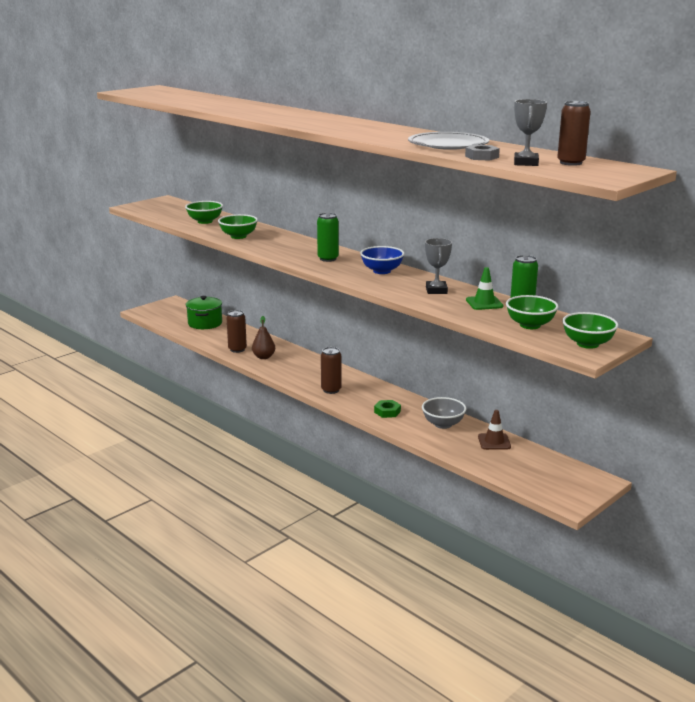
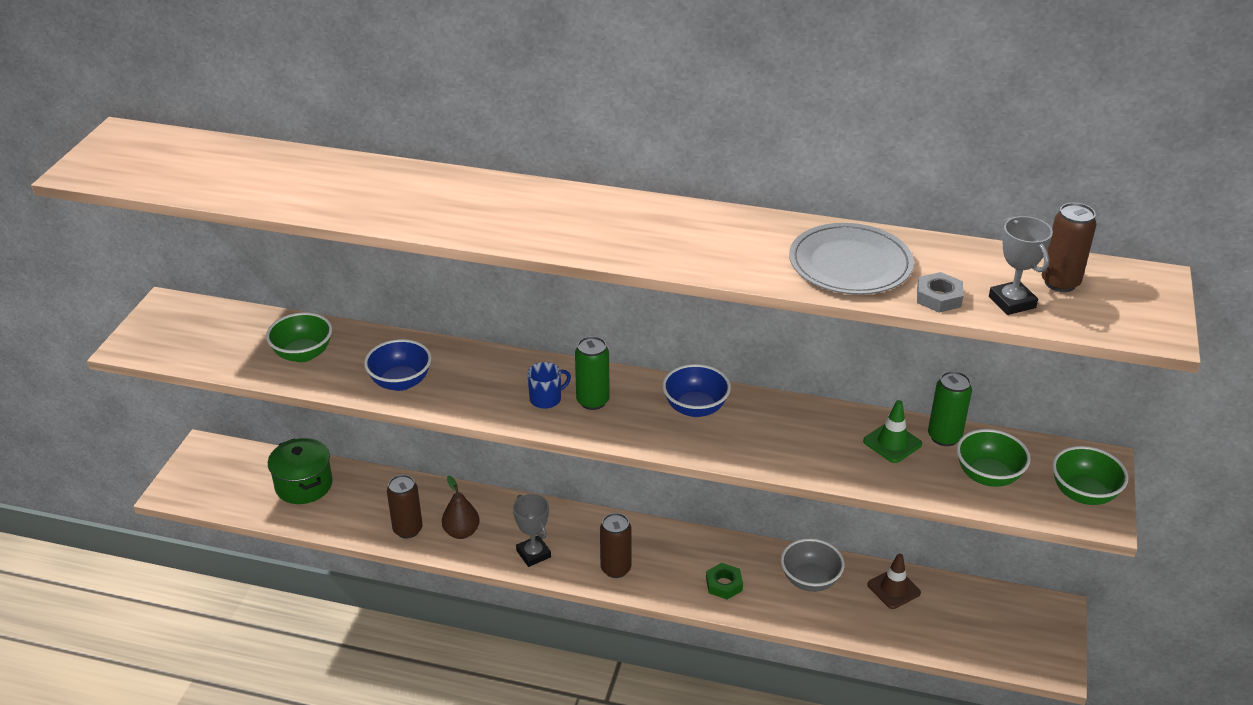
camera: 30 degrees left, 15 degrees up
green bowl [218,214,258,239] -> blue bowl [364,339,432,391]
grey trophy [425,238,452,294] -> grey trophy moved to [513,494,551,567]
none -> blue mug [527,362,571,409]

